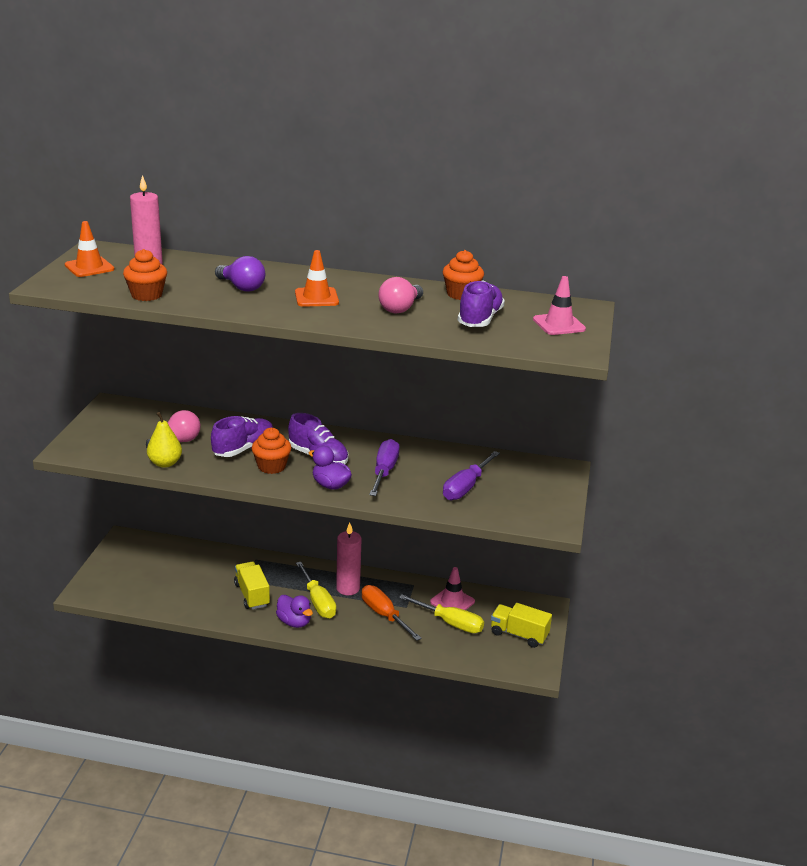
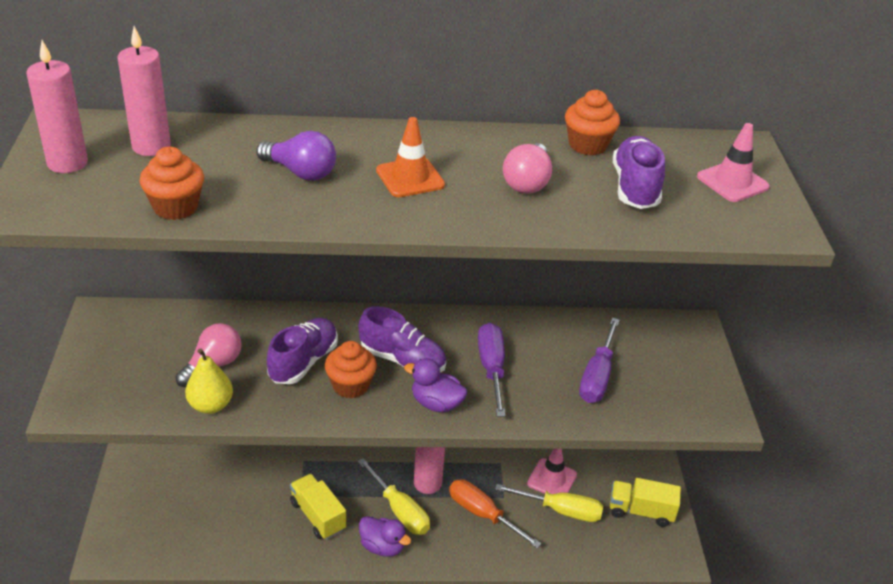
camera: 15 degrees left, 10 degrees up
orange traffic cone [65,221,115,277] -> pink candle [26,40,88,173]

